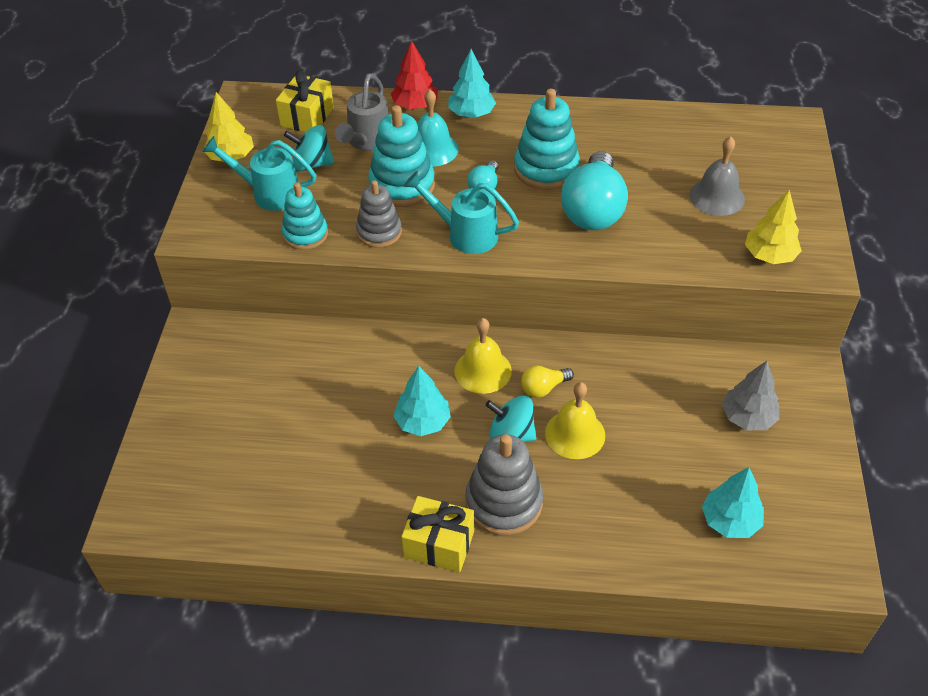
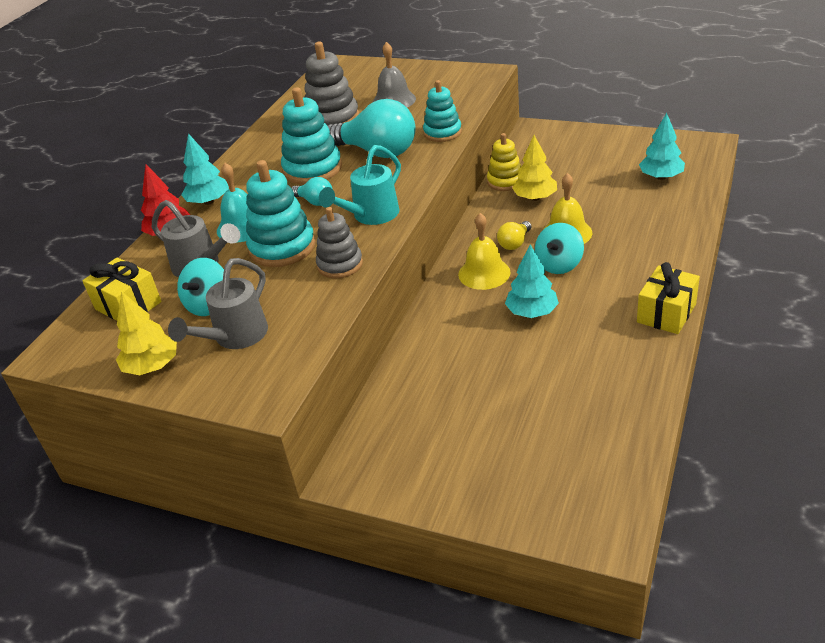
camera: 70 degrees left, 10 degrees down
turquoise watering can [202,136,317,211] -> grey watering can [168,258,268,349]
turquoise stacking toy [282,183,328,250] -> turquoise stacking toy moved to [423,80,462,142]
grey stacking toy [465,434,543,536] -> grey stacking toy moved to [304,42,359,126]
yellow light bulb [521,366,574,398] -> yellow light bulb turned 45 degrees clockwise [497,221,531,250]
grey tree [722,361,780,430] -> none
yellow tree [745,190,802,264] -> yellow tree moved to [512,135,557,201]
none -> yellow stacking toy [487,133,521,191]

